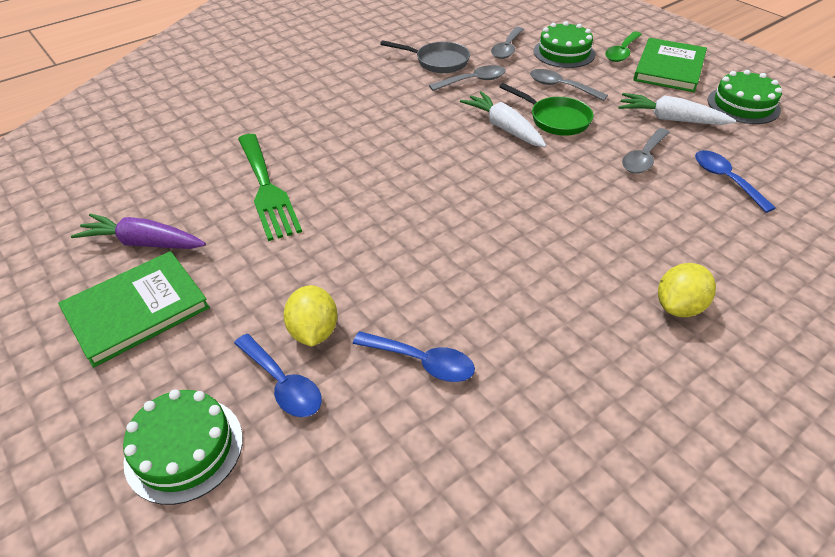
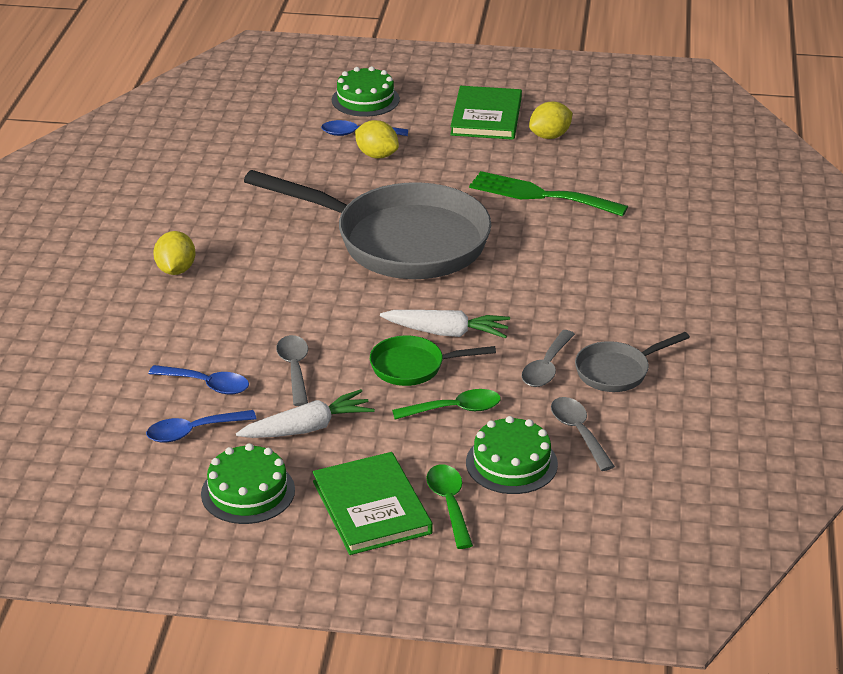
camera: 135 degrees right, 10 degrees down
purple carrot [71,213,206,249] -> yellow lemon [529,102,573,139]
blue spoon [353,331,475,382] -> blue spoon moved to [146,410,257,442]
grey spoon [530,69,608,101] -> green spoon [392,389,501,419]
none -> grey pan [244,170,491,279]

